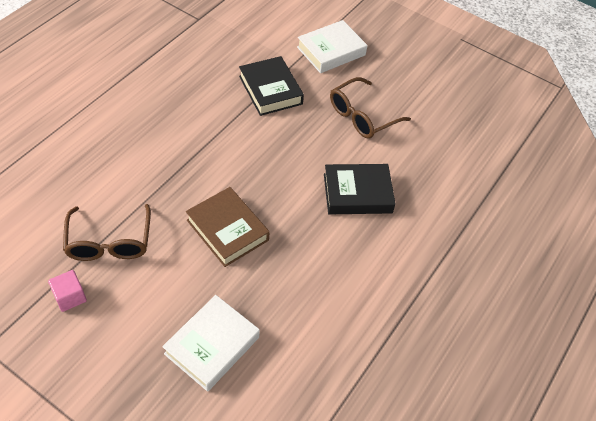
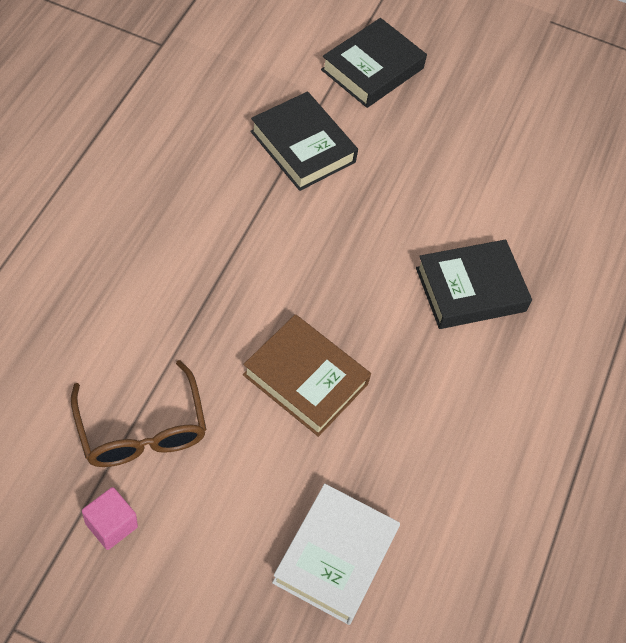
camera: 15 degrees left, 5 degrees up
white book [297,20,367,73] -> black book [321,18,427,108]
brown glasses [330,77,411,138] -> none

